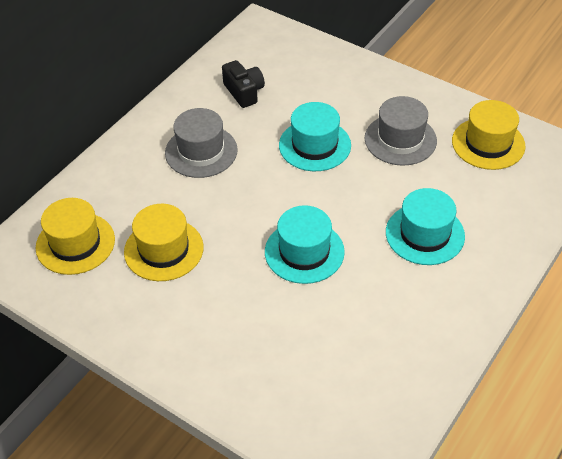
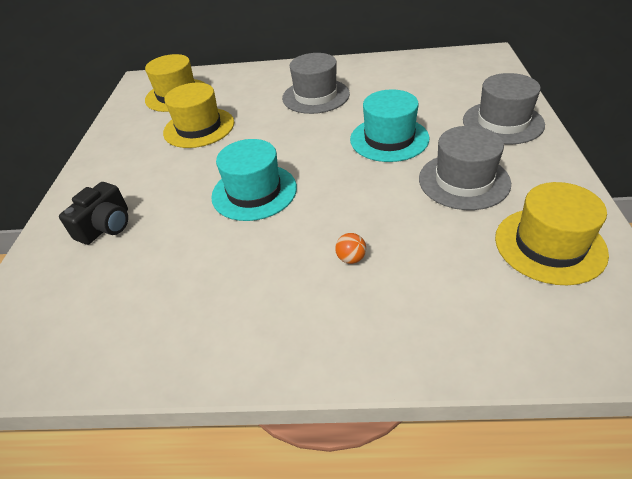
camera: 60 degrees right, 5 degrees down
black camera [222,60,265,108] -> black camera moved to [59,182,128,245]
turquoise hat [386,188,465,265] -> orange ball [335,233,366,264]
none -> grey hat [463,73,545,145]

